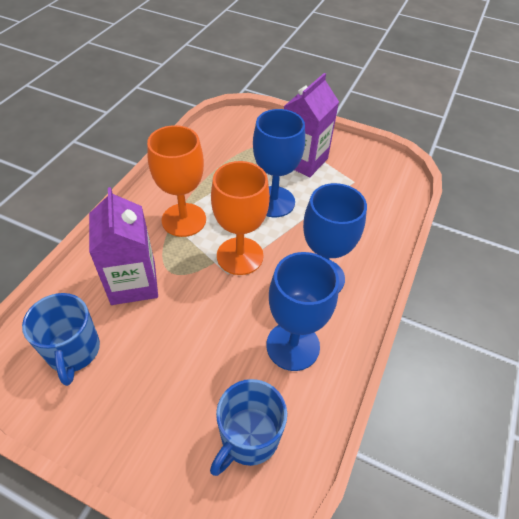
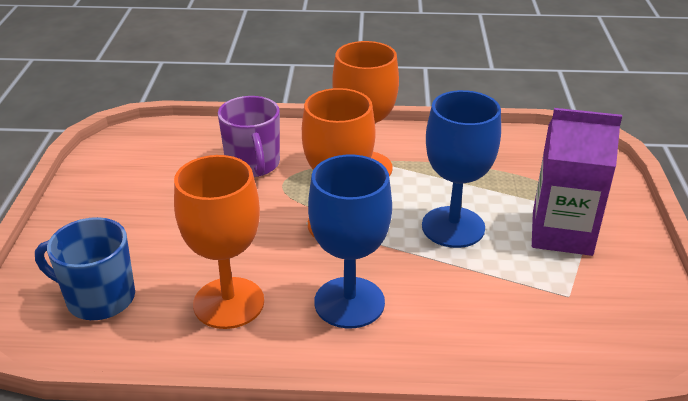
camera: 70 degrees right, 15 degrees down
blue mug [22,293,100,386] -> none
purple carton [89,187,158,305] -> purple mug [218,96,280,177]
blue goblet [266,252,339,371] -> orange goblet [174,155,264,329]

